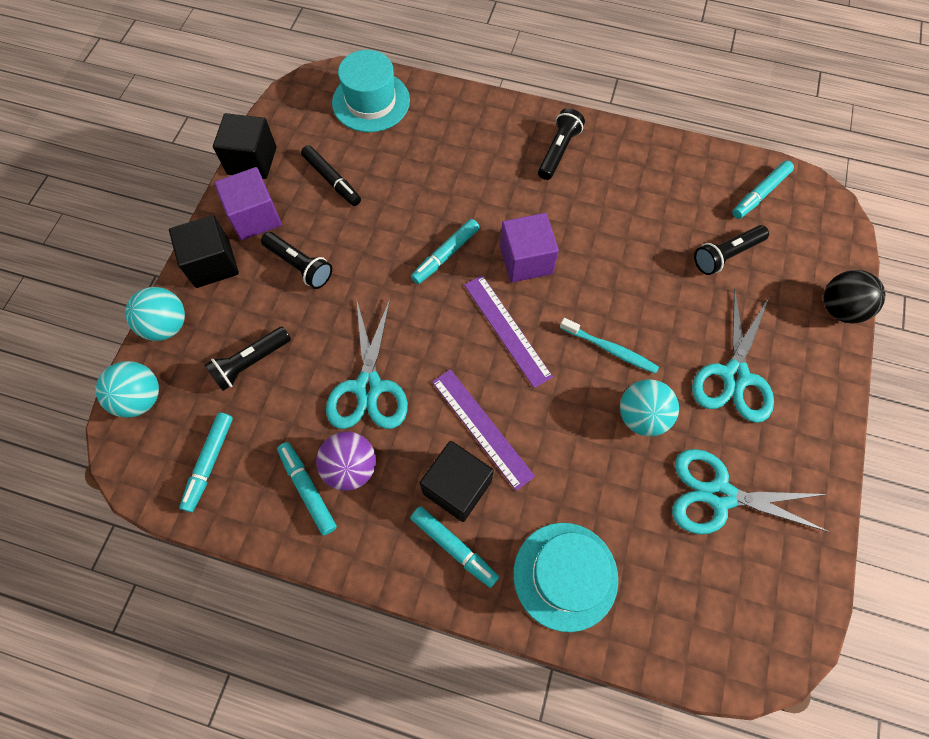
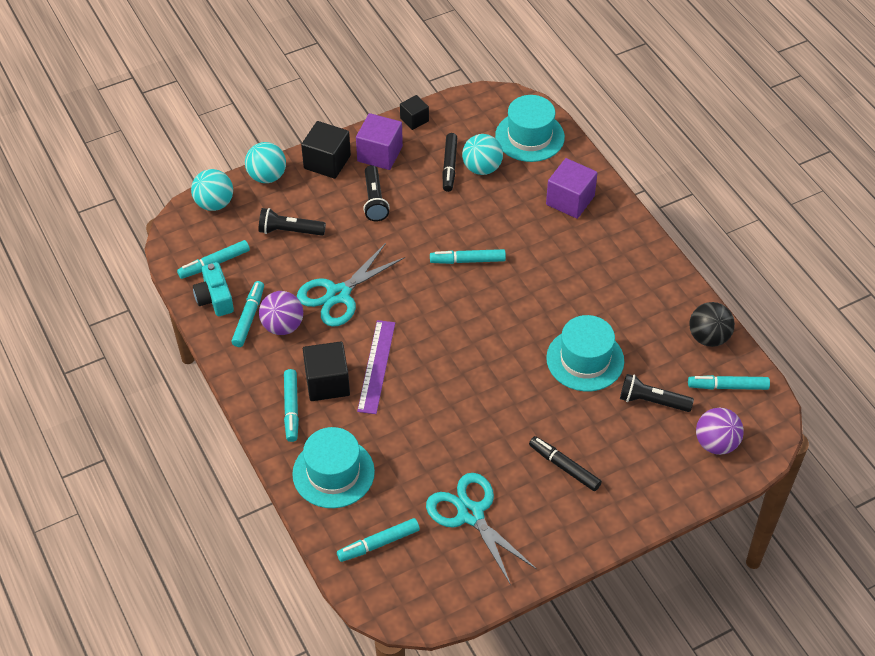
camera: 45 degrees right, 15 degrees down
black cube [213,113,277,179] -> black cube [400,95,429,130], size x0.60
purple ruler [464,275,553,388] -> none
purple cube [500,213,559,282] -> purple cube moved to [546,158,597,219]
black flashlight [538,108,585,180] -> none
turquoise toothbrush [560,318,659,374] -> none
turquoise ball [620,379,679,437] -> turquoise ball moved to [462,134,503,175]
turquoise scissors [692,288,774,423] -> black marker [529,436,602,491]
black ball [824,270,885,323] -> black ball moved to [689,302,735,347]
none -> turquoise camera [193,262,234,316]
none -> turquoise marker [337,518,420,562]
none -> turquoise hat [546,315,624,391]
none -> purple ball [696,408,744,455]

